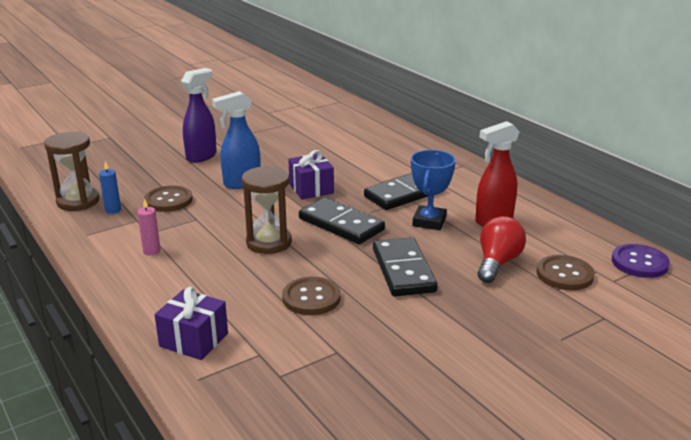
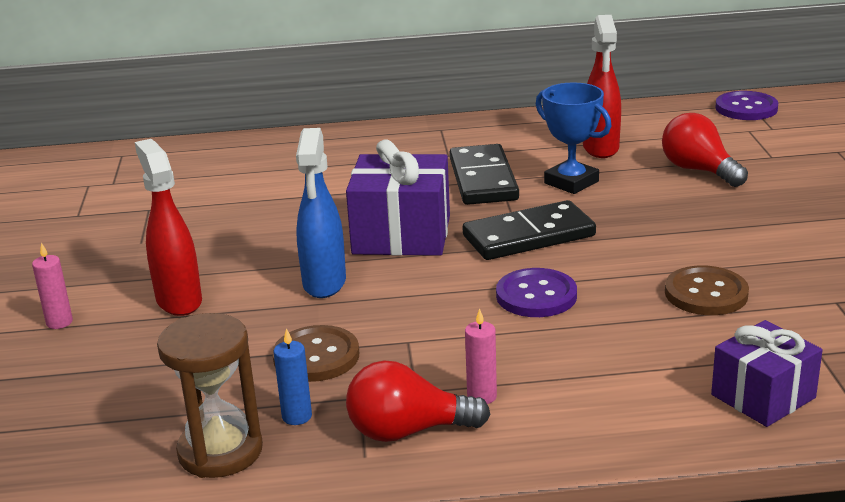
camera: 60 degrees left, 0 degrees up
purple spray bottle [181,68,217,163] -> red spray bottle [135,139,202,316]
brown hourglass [242,166,292,254] -> purple button [496,268,577,317]
purple gift [288,150,334,199] -> purple gift [346,139,450,256], size x1.53
black domino [373,237,438,296] -> none
brown button [537,255,595,290] -> none
none -> pink candle [32,243,73,329]
none -> red light bulb [346,361,490,442]

